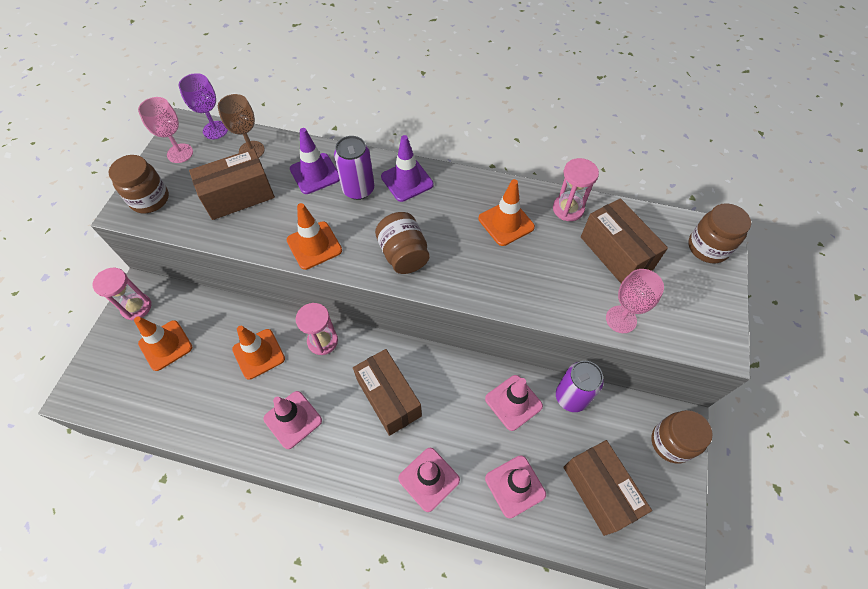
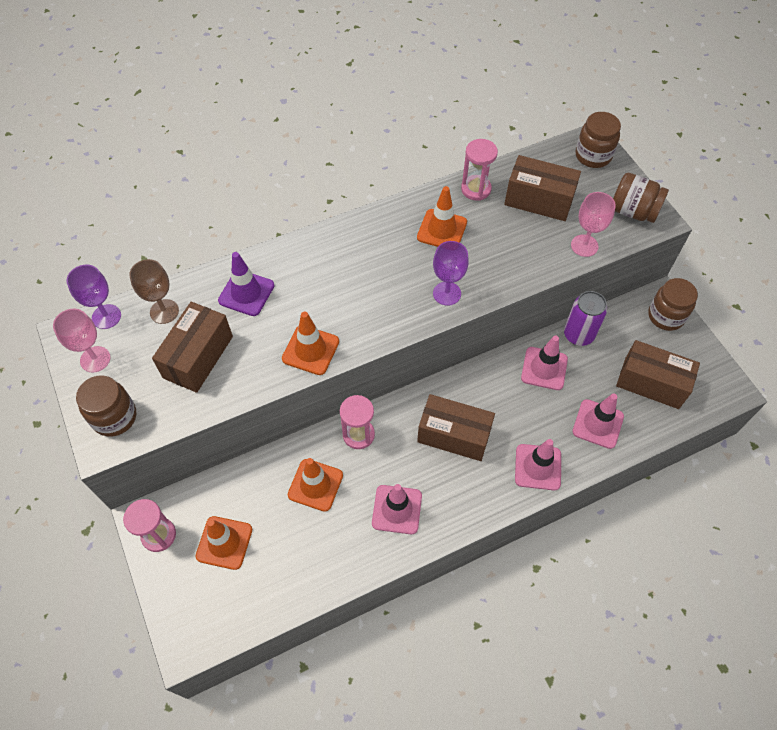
camera: 40 degrees left, 0 degrees up
purple can [334,136,374,200] -> none
brown jar [375,212,430,274] -> brown jar moved to [613,173,669,223]
purple traffic cone [381,135,434,202] -> none
none -> purple goblet [433,241,469,306]

